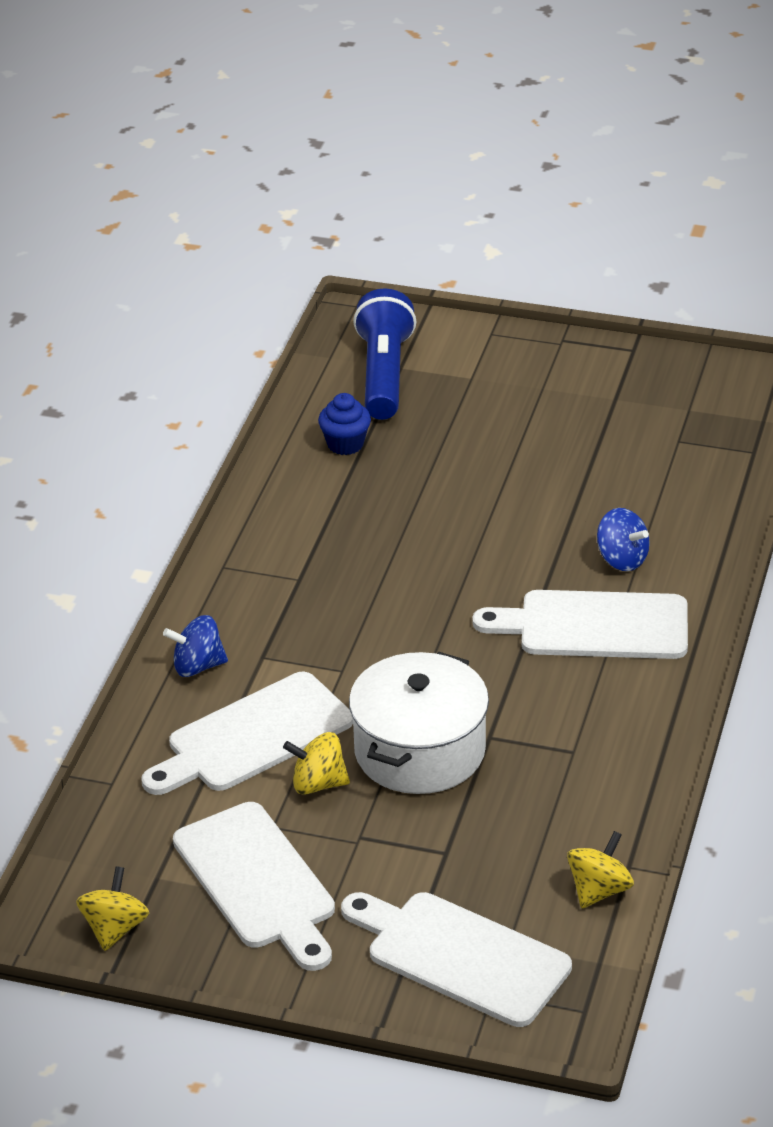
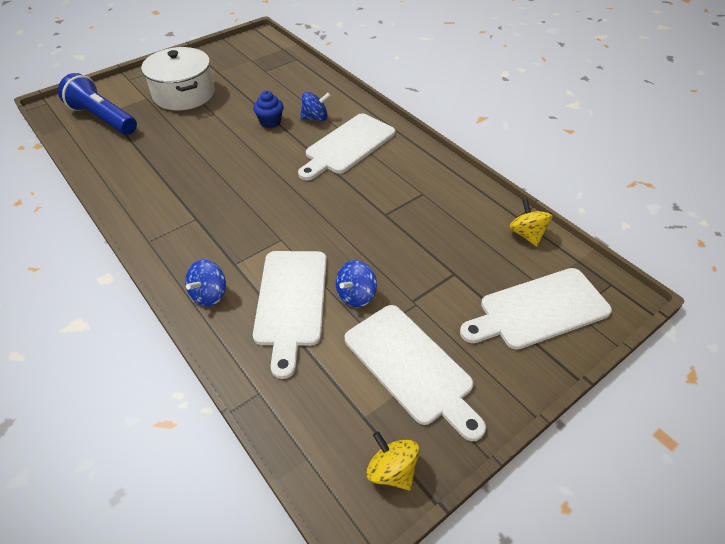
camera: 55 degrees left, 10 degrees up
white cutting board [173,802,335,971] -> white cutting board turned 45 degrees clockwise [345,305,486,441]
yellow spinning top [283,732,350,795] -> blue spinning top [336,260,377,307]
blue cupcake [318,393,371,455] -> blue cupcake moved to [253,91,284,128]
white pot [349,652,489,794] -> white pot moved to [141,47,214,110]

